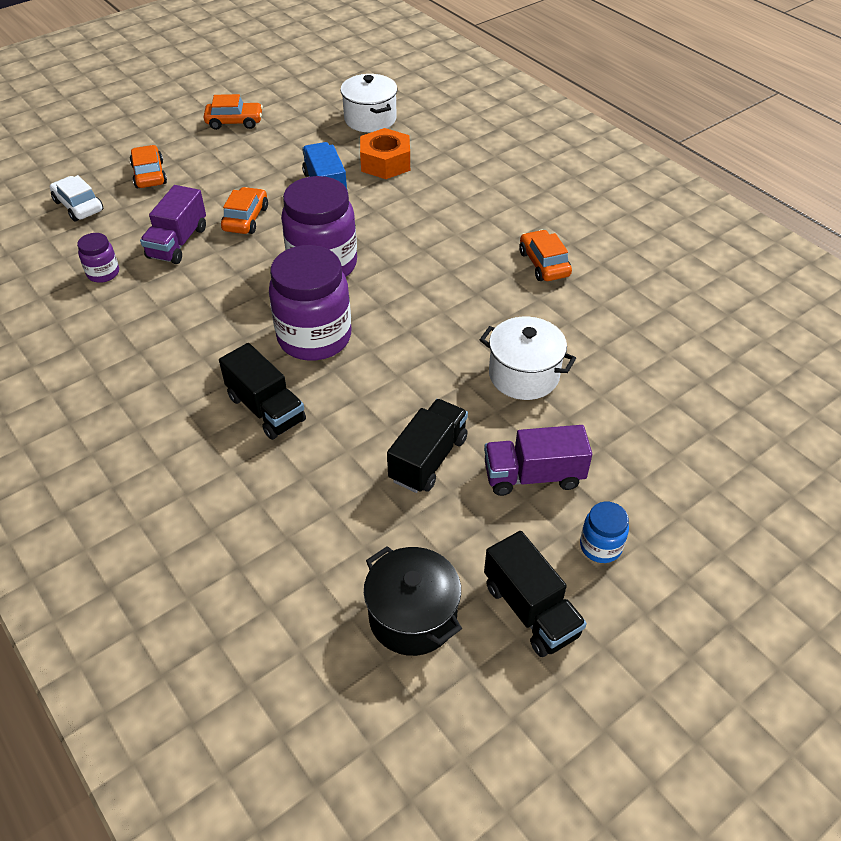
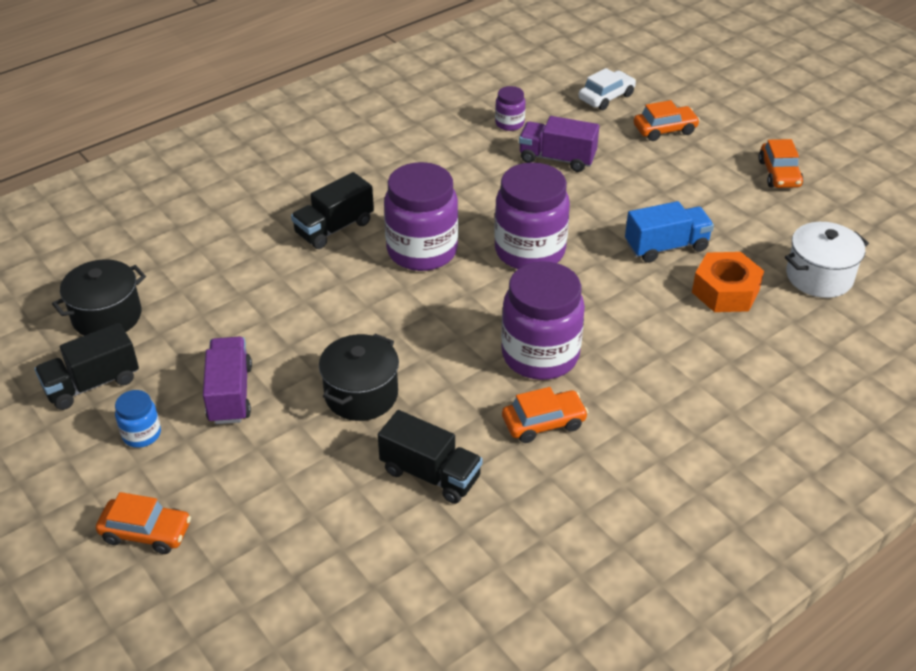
camera: 90 degrees right, 5 degrees down
orange car [221,187,268,234] -> orange car moved to [96,492,191,554]
black truck [387,399,468,493] -> black truck moved to [378,410,483,504]
white pot [480,317,576,400] -> black pot [319,334,399,421]
none -> purple jar [501,261,585,380]

